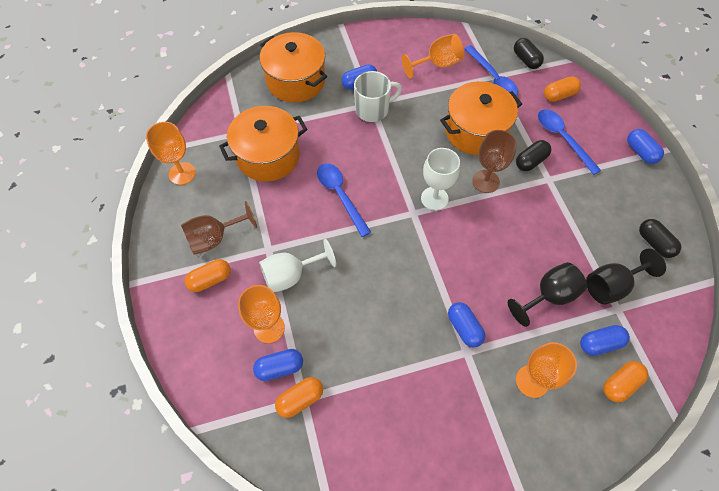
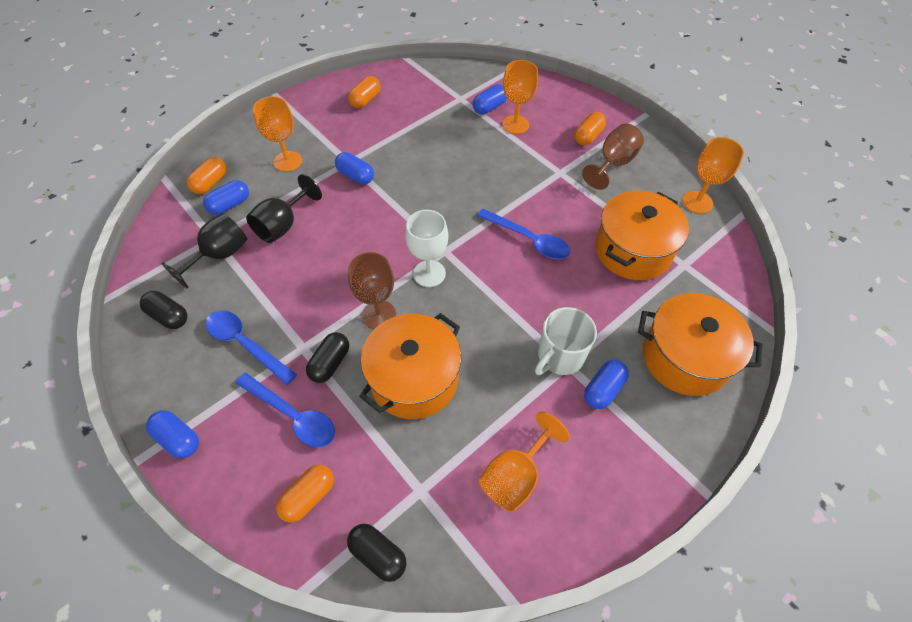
camera: 155 degrees right, 5 degrees down
white goblet [259,239,336,292] -> none
orange capsule [275,377,323,418] -> orange capsule moved to [348,76,380,108]
blue spoon [465,45,518,96] -> blue spoon moved to [206,310,297,385]

